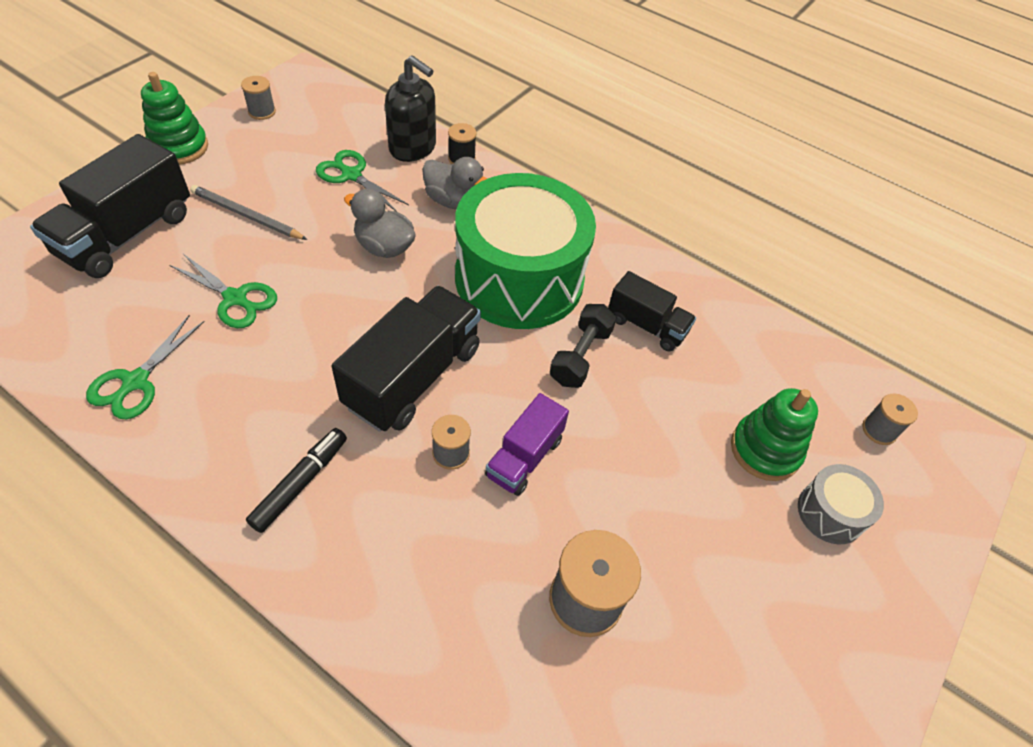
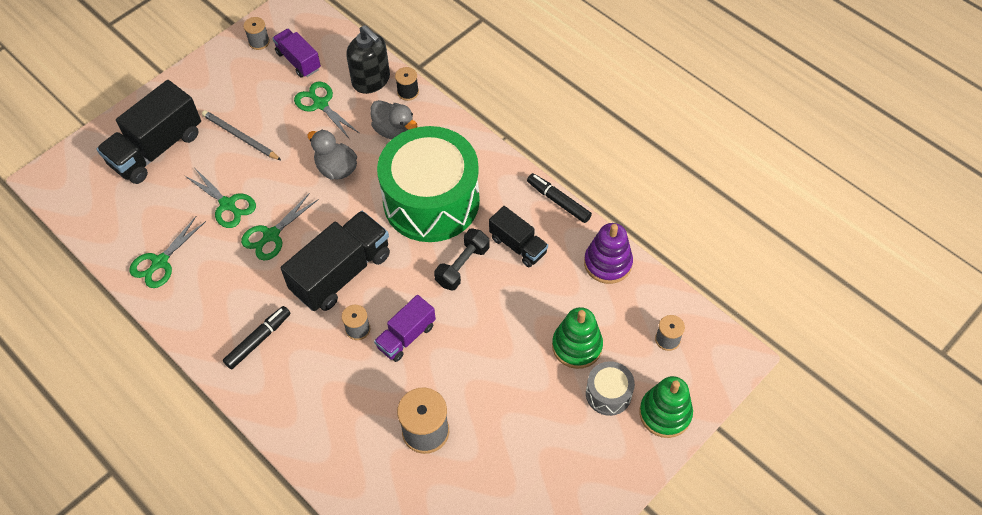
camera: 15 degrees right, 5 degrees up
green stacking toy [141,72,208,165] -> green stacking toy moved to [639,376,693,438]
none -> green scissors [241,193,319,260]
none -> purple truck [272,29,321,78]
none -> black marker [527,173,592,223]
none -> purple stacking toy [584,223,633,284]

